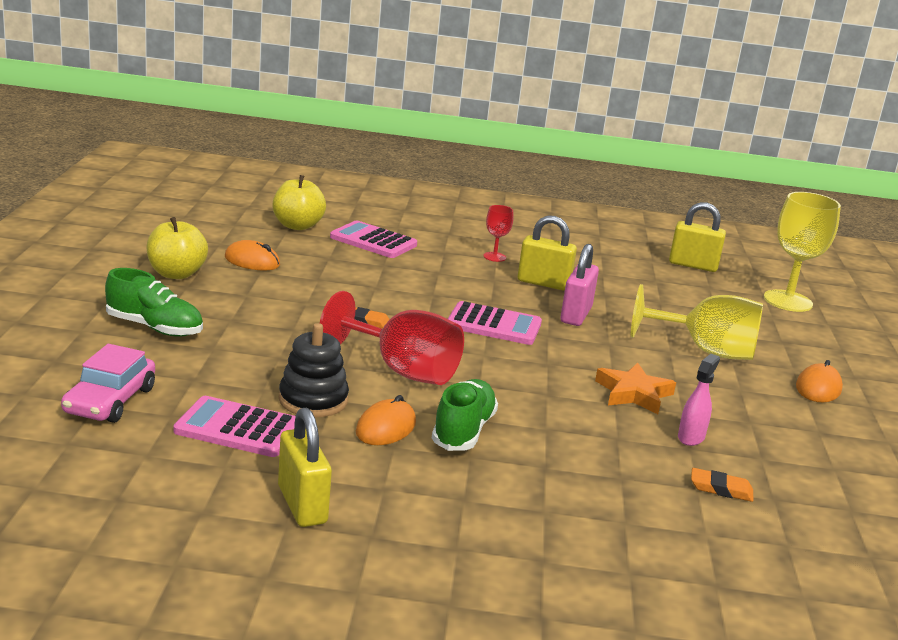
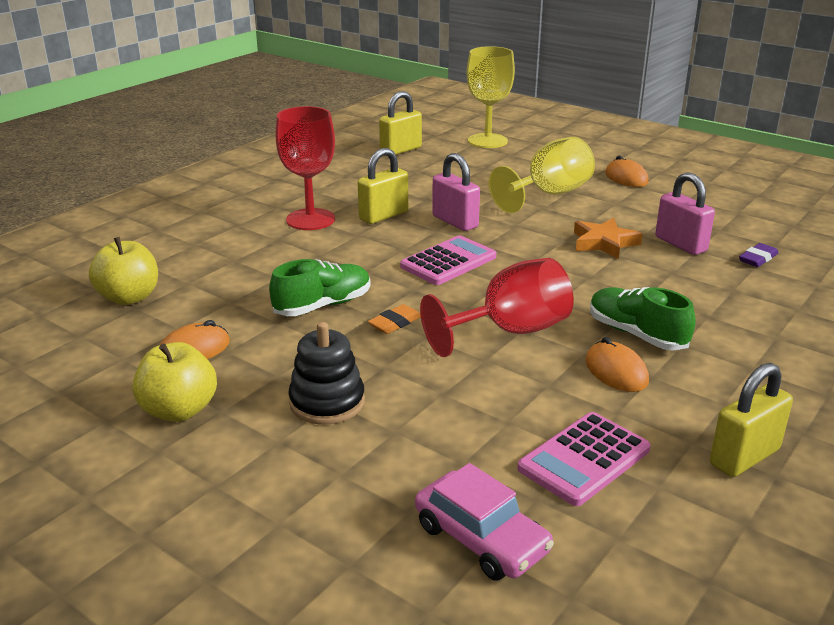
camera: 55 degrees left, 5 degrees up
green shoe [105,268,203,337] -> green shoe moved to [269,259,371,316]
yellow padlock [278,407,332,527] -> yellow padlock turned 45 degrees counterclockwise [710,363,793,477]
black stacking toy [279,323,349,417] -> black stacking toy moved to [288,322,365,425]
pink calculator [330,220,417,258] -> none
red goblet [483,205,513,262] -> red goblet [276,106,335,230], size x2.05
pink spray bottle [678,354,720,446] -> pink padlock [655,172,715,255]
orange eraser [691,468,753,502] -> purple eraser [739,243,778,267]

